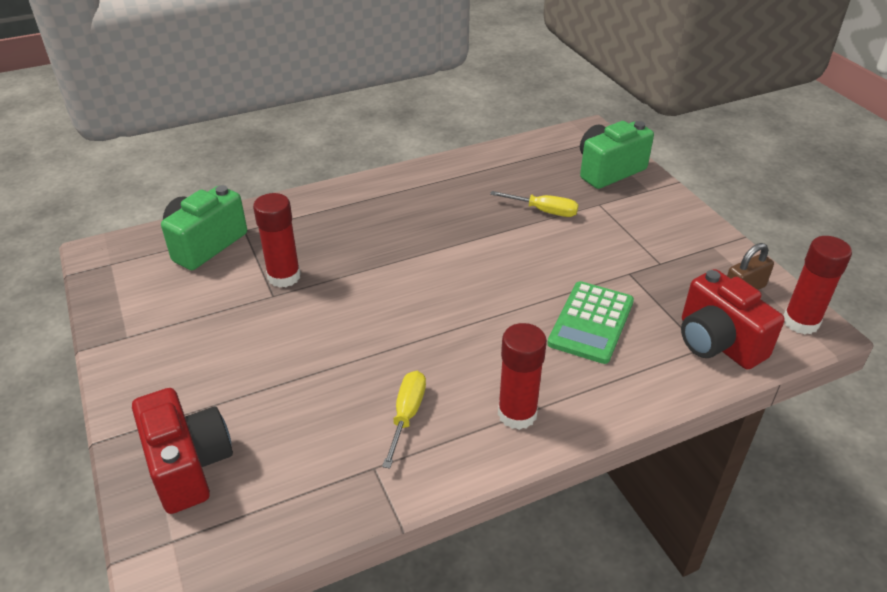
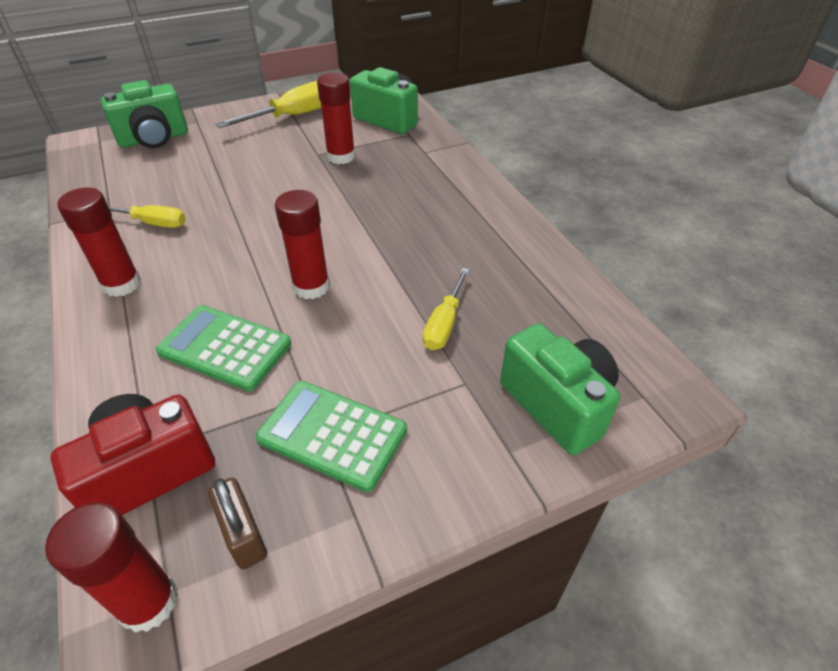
camera: 90 degrees right, 5 degrees up
red camera [132,388,233,514] -> green camera [101,80,188,148]
none -> yellow screwdriver [216,81,321,128]
none -> green calculator [256,381,407,492]
none -> red glue stick [275,190,330,299]

